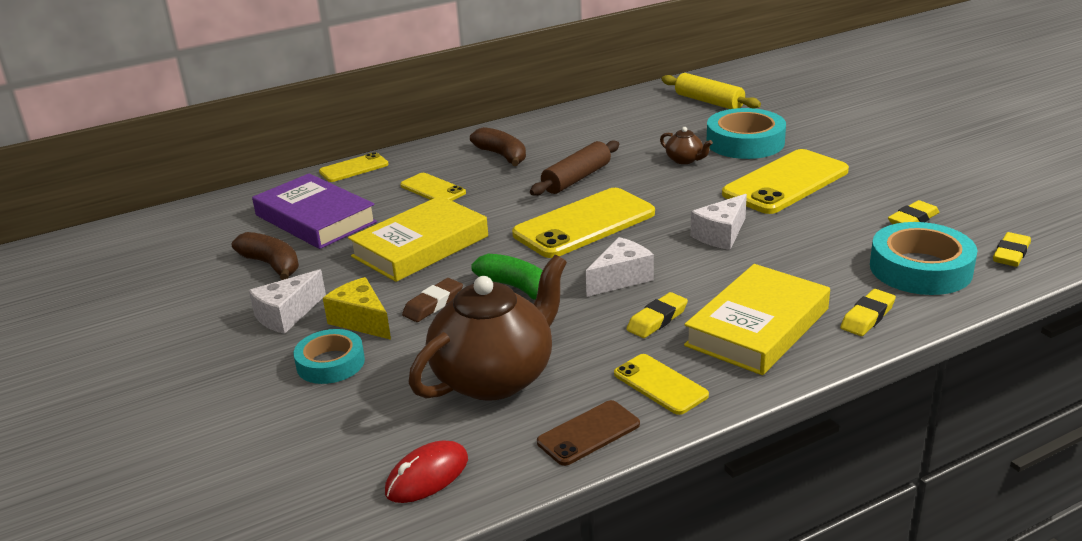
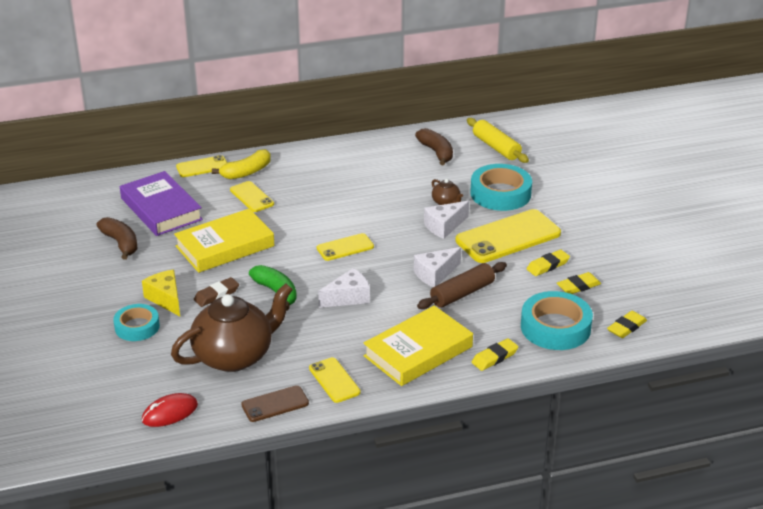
camera: 10 degrees right, 5 degrees up
white cheese [249,269,326,334] -> white cheese moved to [424,201,469,239]
brown banana [470,127,526,166] -> brown banana moved to [415,128,453,165]
yellow phone [512,188,655,258] -> yellow phone [317,233,374,261], size x0.53
brown rolling pin [530,141,619,196] -> brown rolling pin moved to [417,262,507,309]
yellow eraser [626,292,688,338] -> yellow eraser moved to [527,249,570,276]
none -> yellow banana [212,149,271,179]

